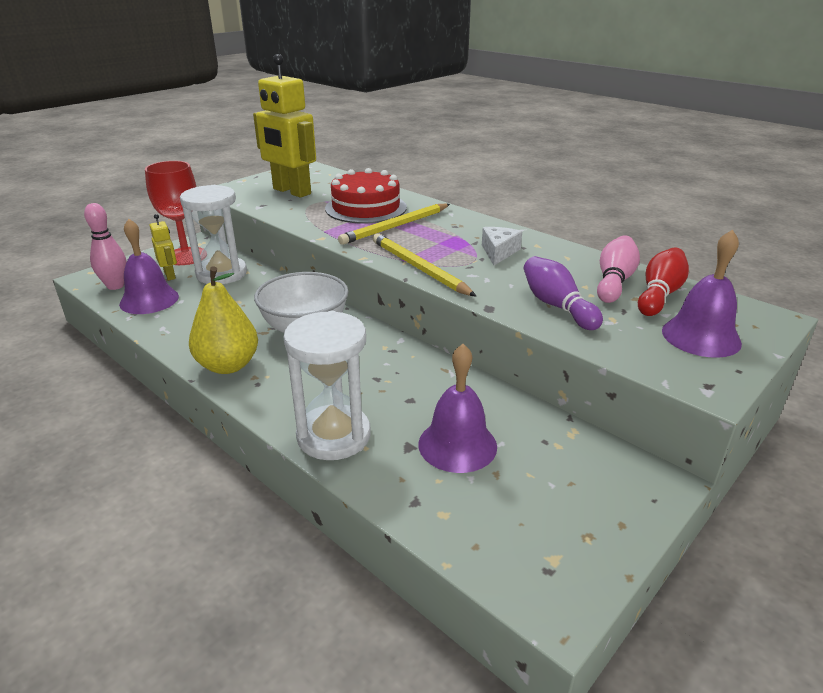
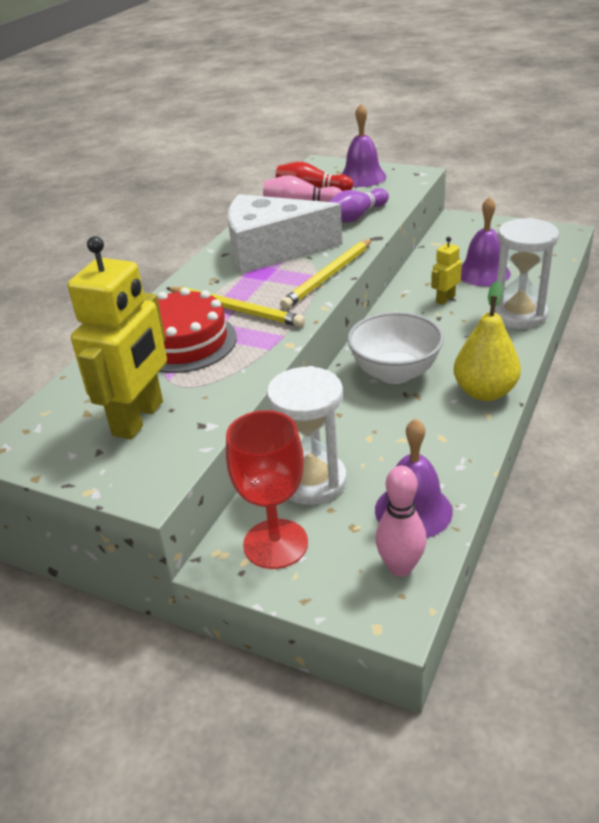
camera: 105 degrees left, 5 degrees up
yellow robot [150,214,177,280] -> yellow robot moved to [431,237,462,305]
white cheese [482,227,522,265] -> white cheese [228,194,342,274], size x2.36

